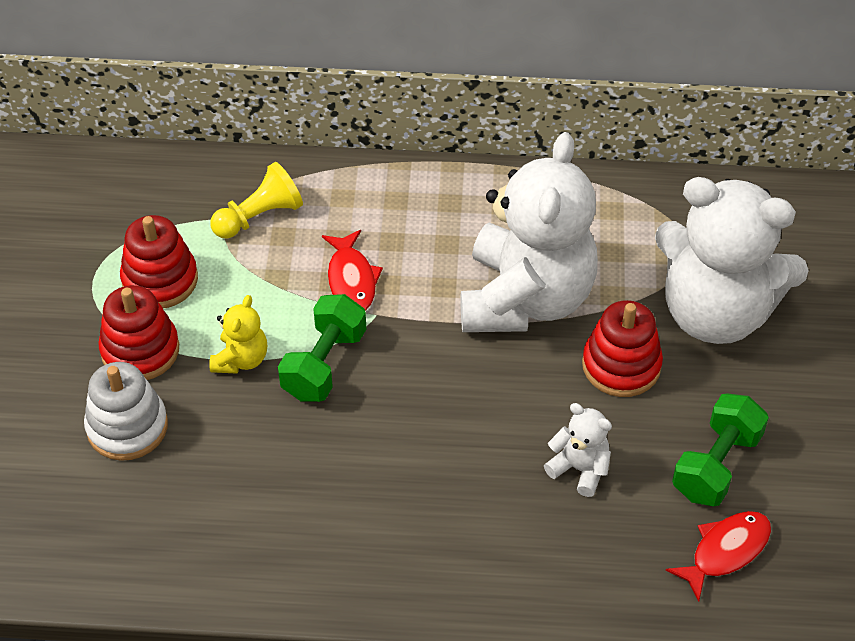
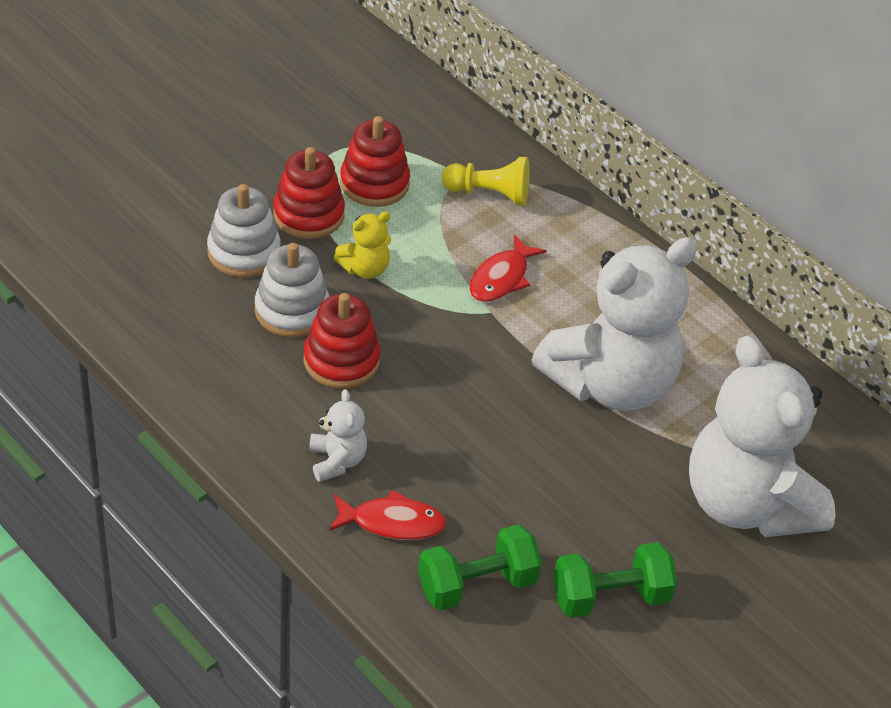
camera: 40 degrees right, 5 degrees down
green dumbbell [278,294,366,402] -> green dumbbell moved to [418,525,542,611]
white teddy bear [544,403,612,497] -> white teddy bear moved to [309,389,367,482]
red stacking toy [582,300,663,397] -> red stacking toy moved to [304,293,381,389]
red fish [666,511,771,602] -> red fish moved to [329,490,447,540]
none -> white stacking toy [255,243,330,338]

